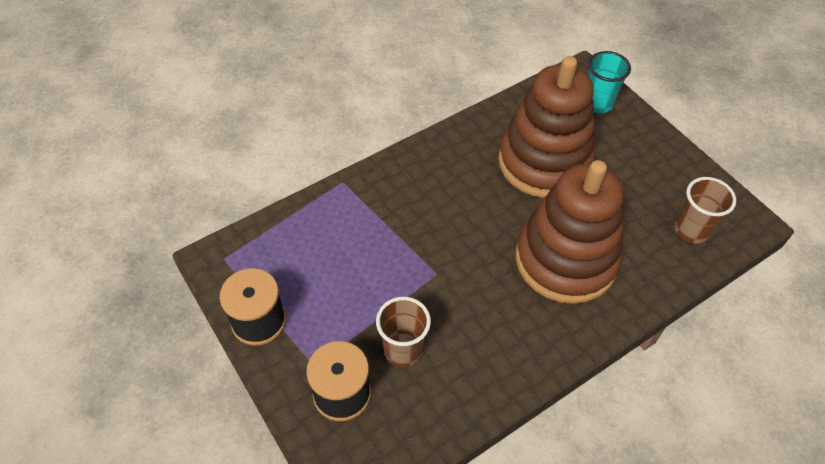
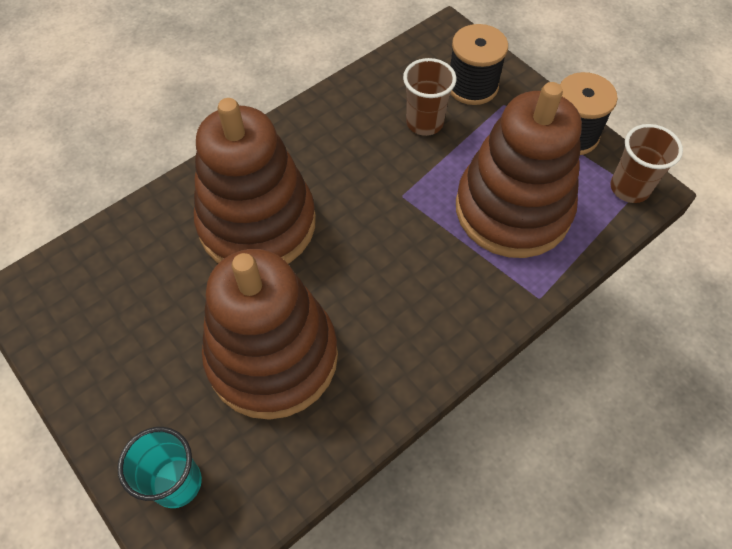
camera: 175 degrees right, 5 degrees up
brown cup [675,177,736,243] -> brown cup moved to [611,124,683,203]
none -> brown stacking toy [456,82,582,258]

